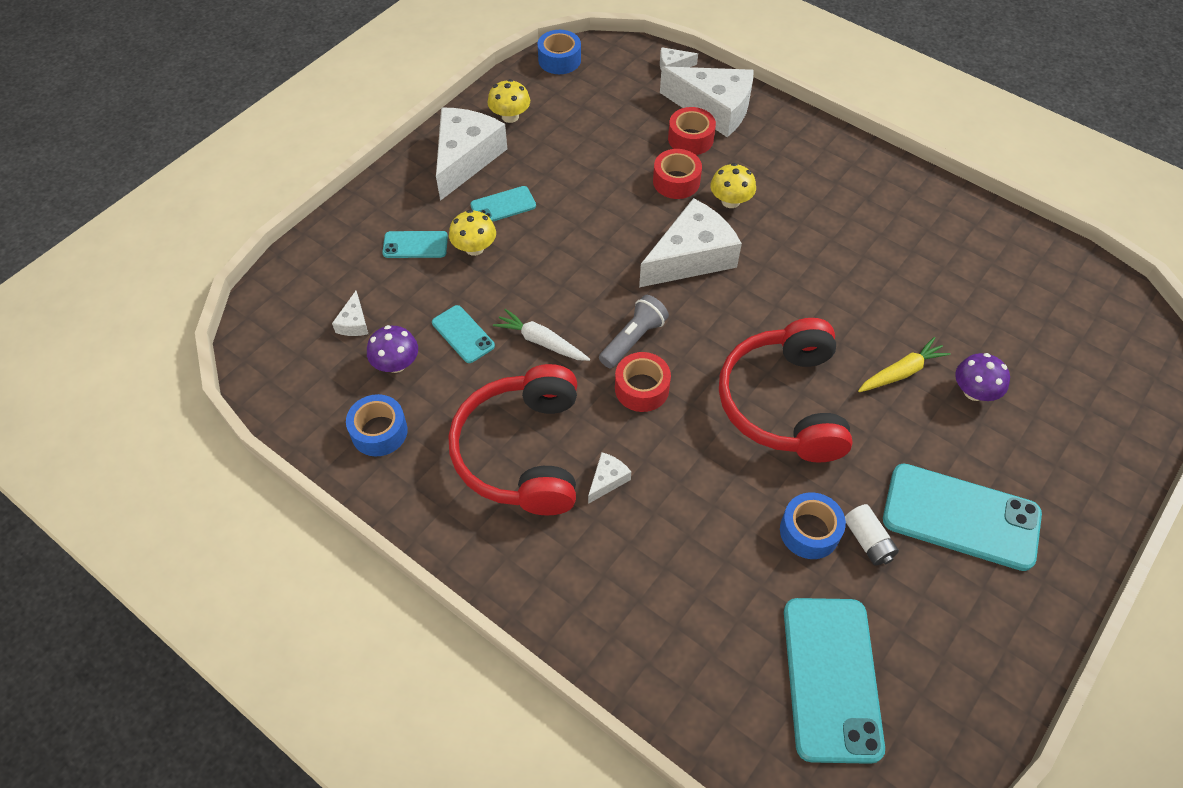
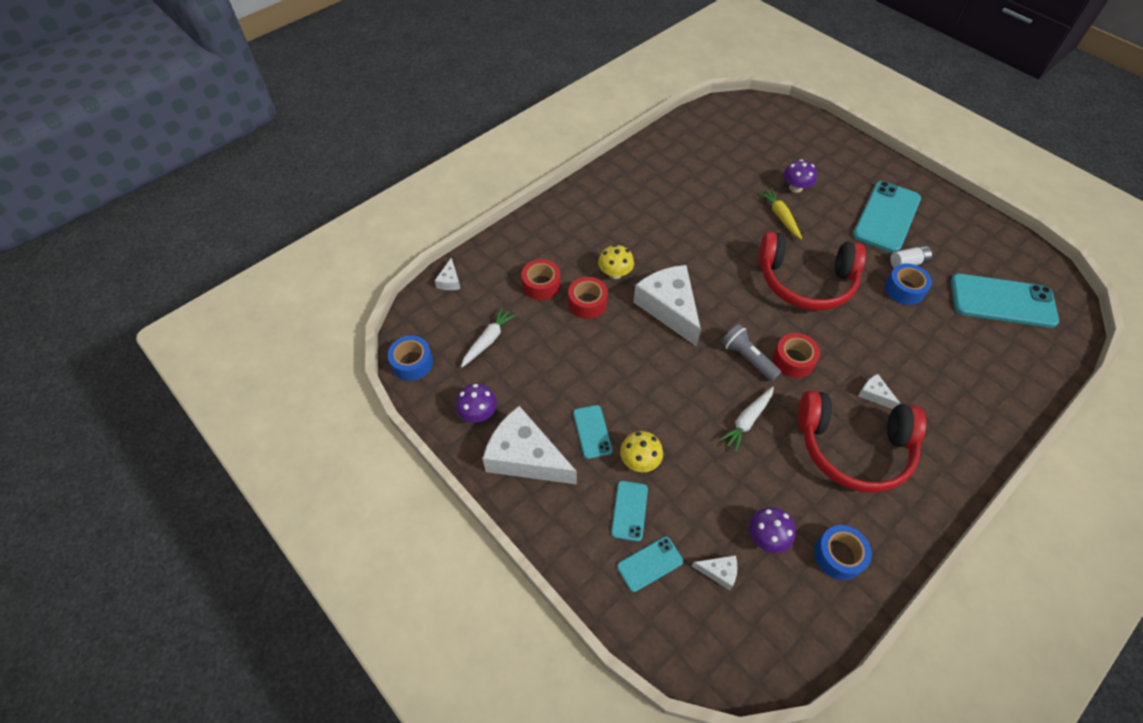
camera: 80 degrees left, 0 degrees up
turquoise phone [432,305,495,363] -> turquoise phone moved to [617,537,683,592]
yellow mushroom [488,79,530,123] -> purple mushroom [456,384,497,423]
white cheese [660,66,754,137] -> none
none -> white carrot [461,307,516,367]

